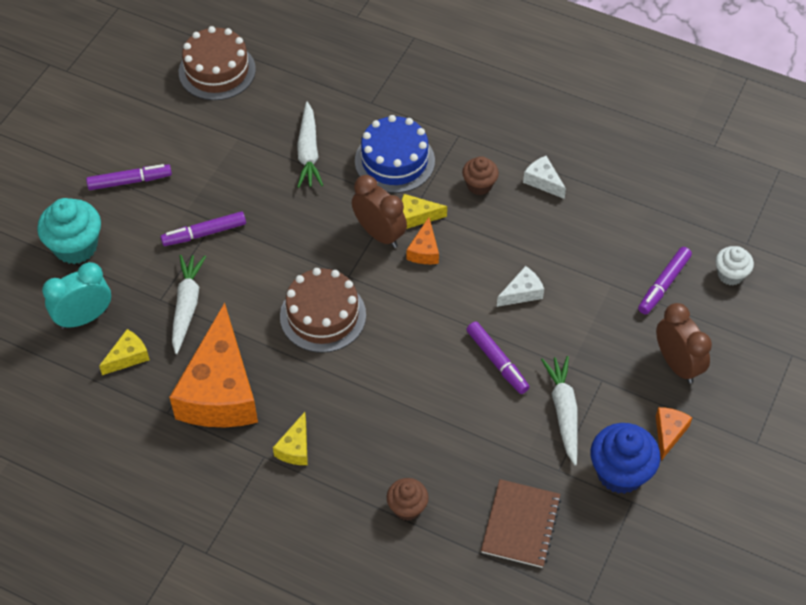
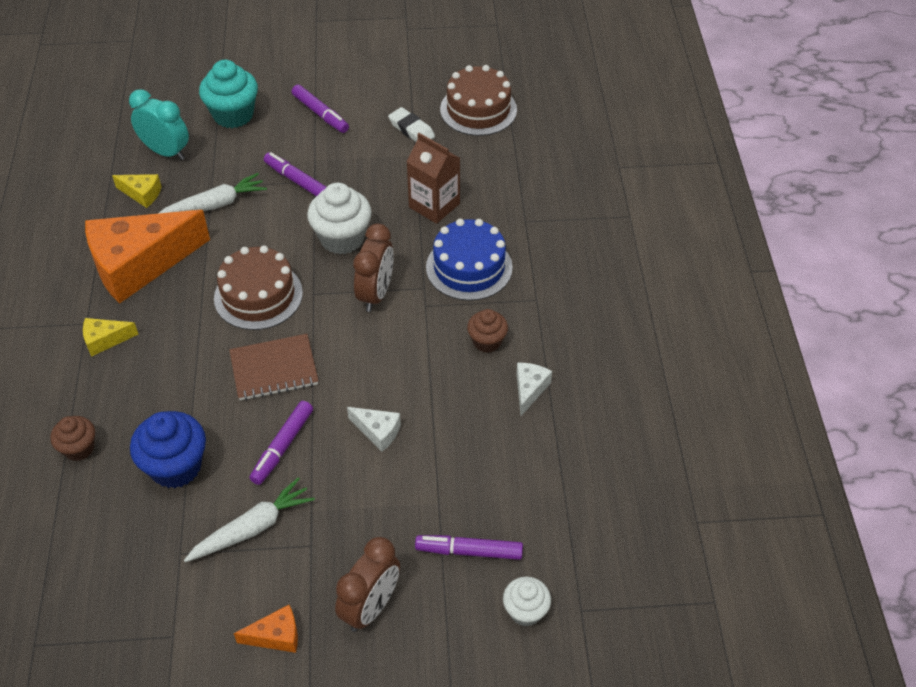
camera: 60 degrees right, 5 degrees down
white carrot [297,102,323,188] -> brown carton [407,133,460,224]
yellow cheese [402,194,447,229] -> none
orange cheese [407,217,439,264] -> none
brown notebook [481,479,561,568] -> brown notebook moved to [229,334,319,401]
blue cupcake [591,423,661,494] -> blue cupcake moved to [130,411,206,488]
none -> white cupcake [307,183,372,254]
none -> white eraser [388,107,435,142]

